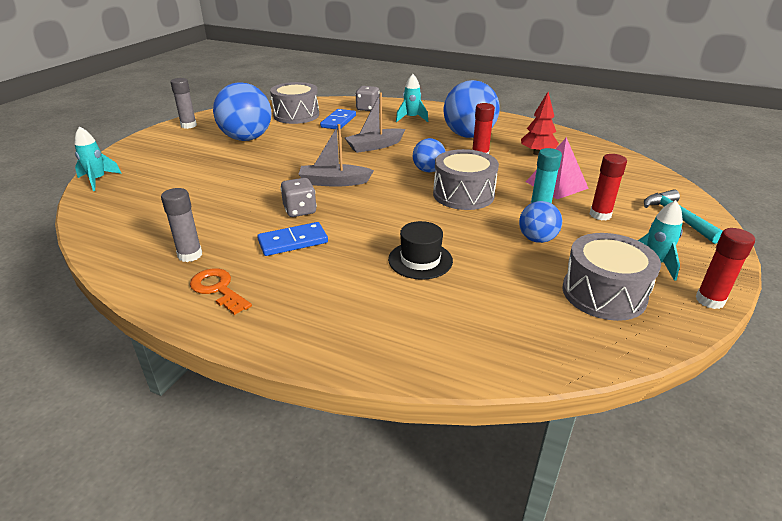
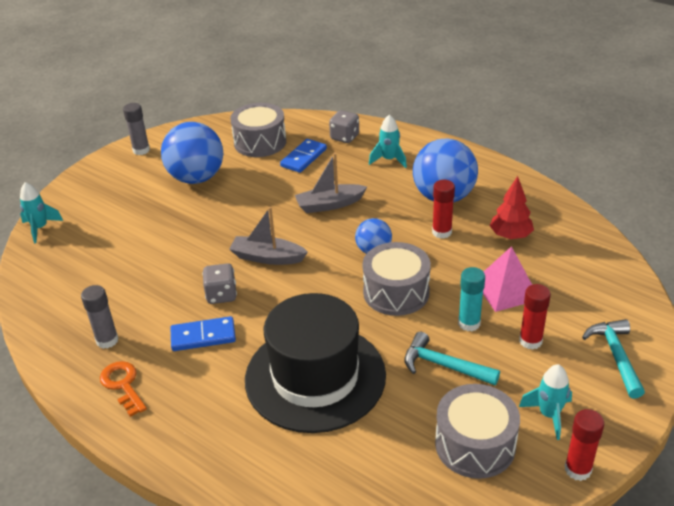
camera: 15 degrees right, 5 degrees up
black hat [388,221,453,280] -> black hat [245,293,386,433], size x2.22
blue ball [519,201,562,243] -> turquoise hammer [405,332,500,385]

